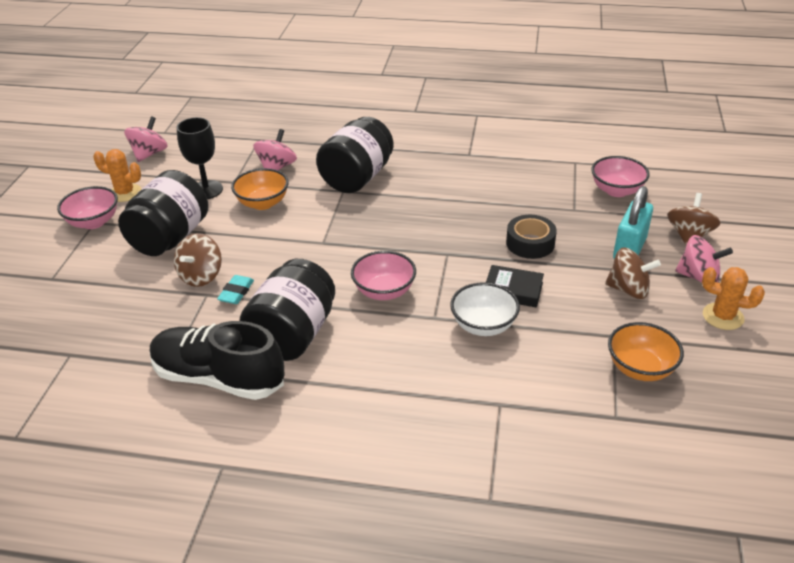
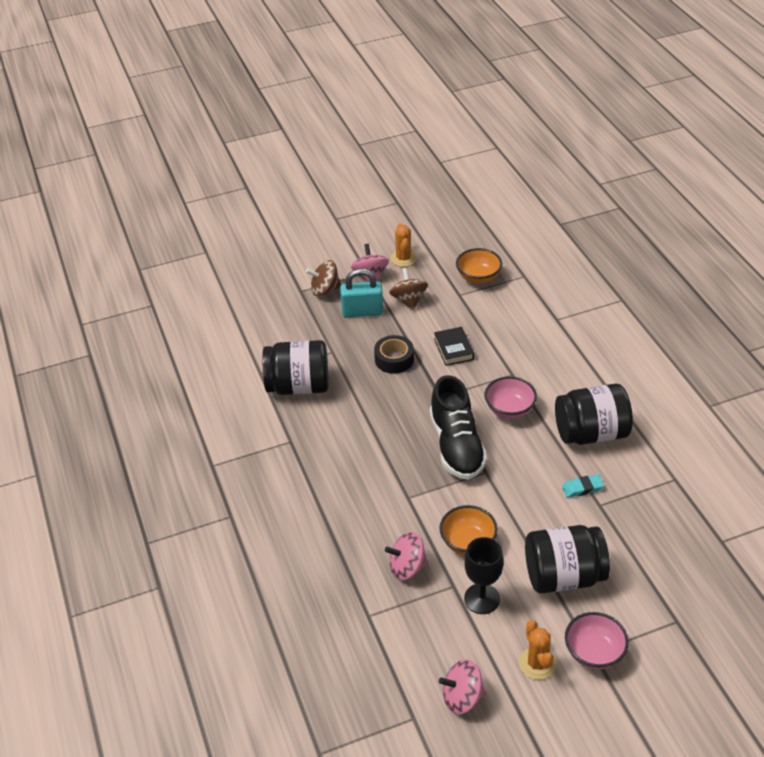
camera: 120 degrees left, 5 degrees up
black shoe [150,321,285,400] -> black shoe moved to [430,375,487,480]
brown spinning top [174,233,222,287] -> none
black jar [316,117,393,193] -> black jar moved to [262,340,329,395]
white bowl [450,282,520,336] -> none
pink bowl [591,156,650,197] -> none

